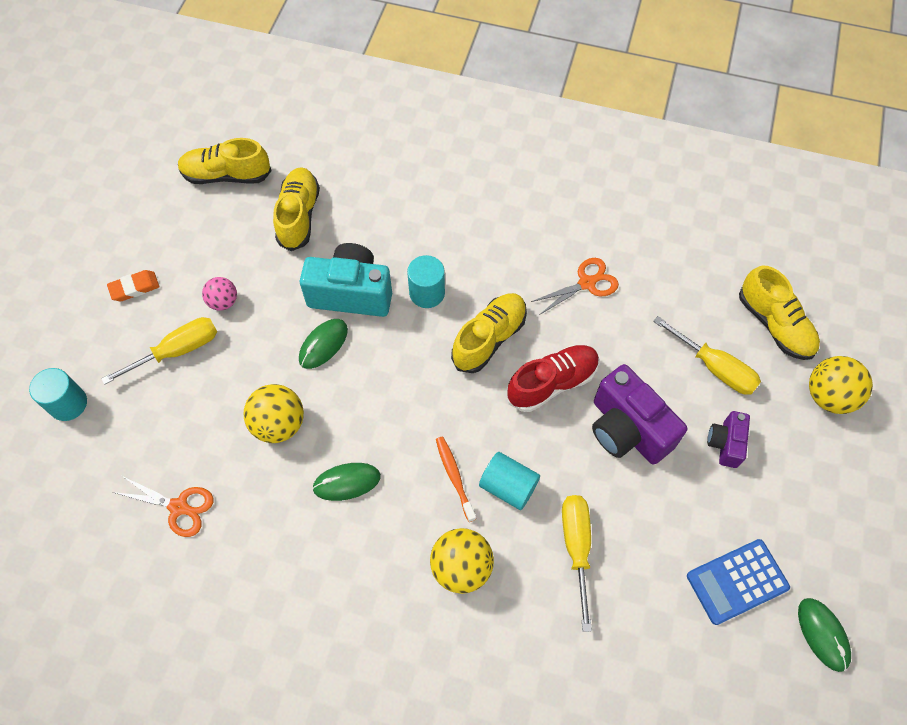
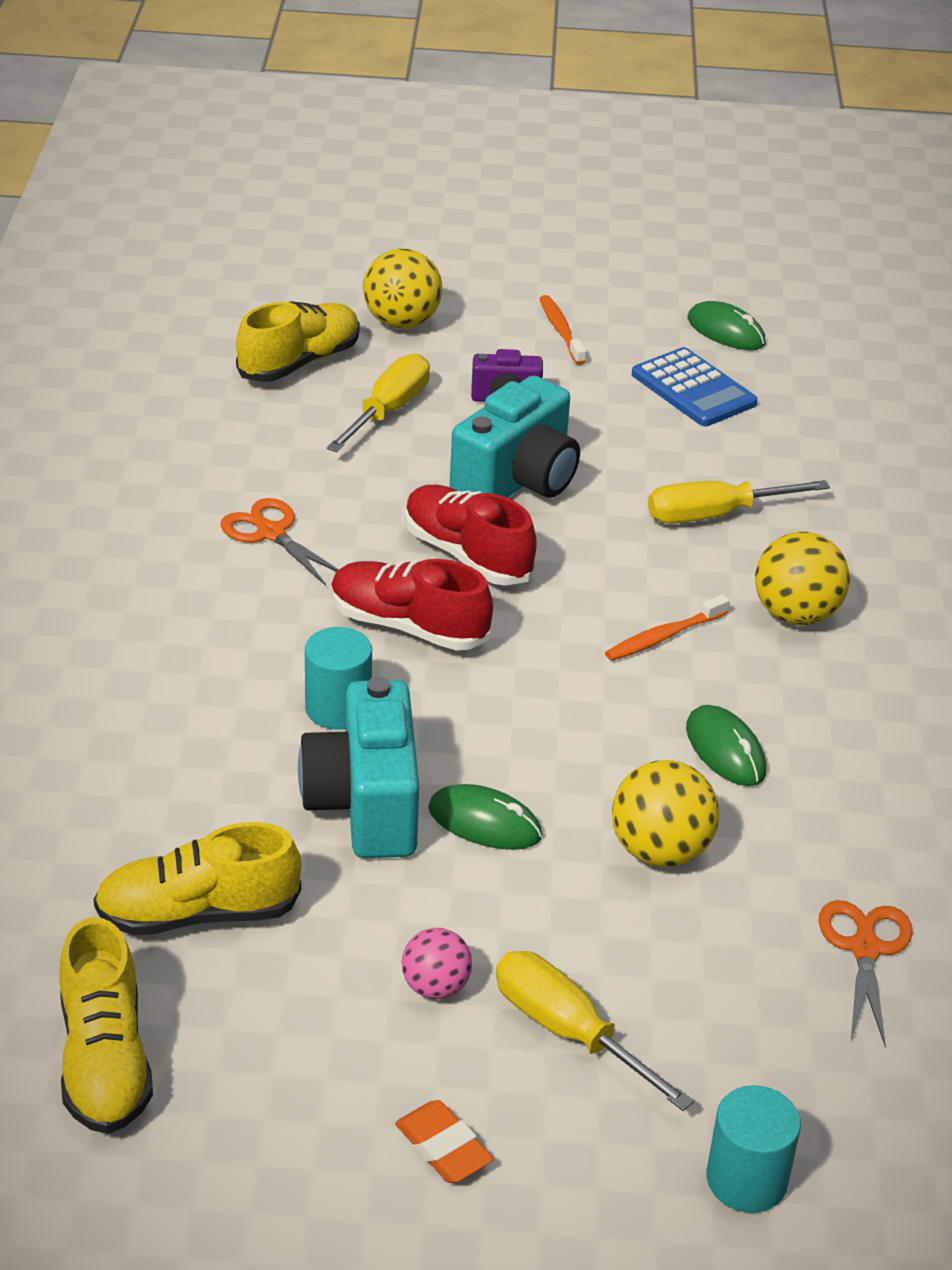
camera: 105 degrees left, 25 degrees down
yellow shoe [451,293,527,373] -> red shoe [331,559,493,651]
turquoise cylinder [479,452,540,510] -> none
purple camera [592,364,687,464] -> turquoise camera [450,375,580,498]
green mouse [798,598,851,672] -> green mouse turned 75 degrees clockwise [688,301,766,350]
none -> orange toothbrush [539,295,587,365]

